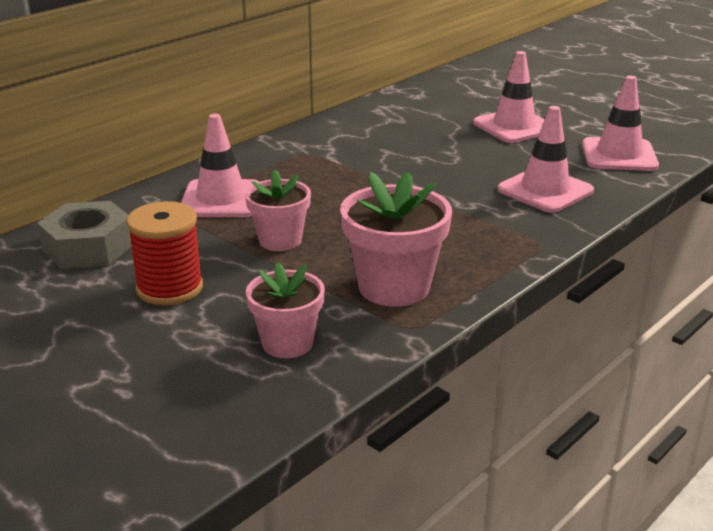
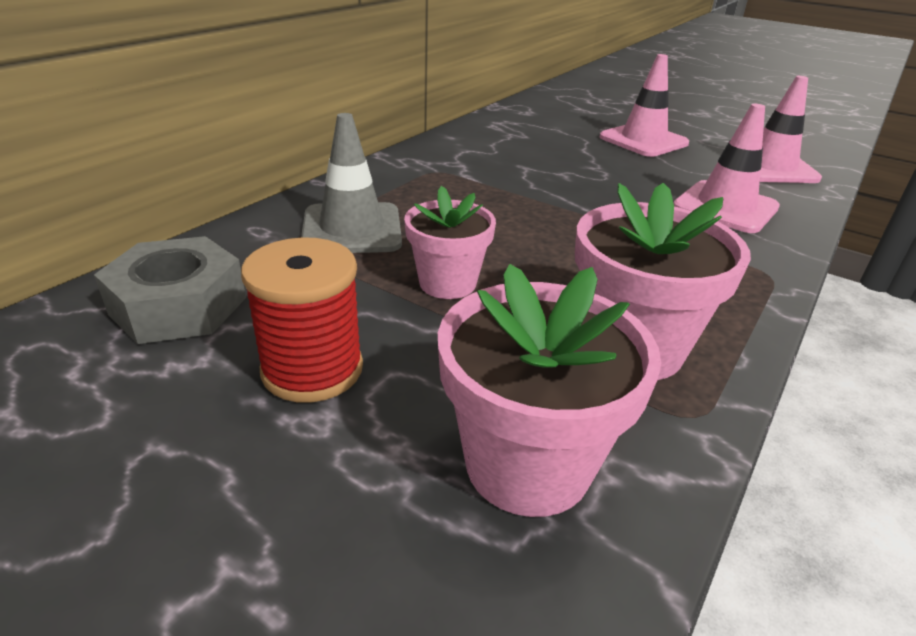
camera: 10 degrees left, 5 degrees up
pink traffic cone [181,114,259,217] -> grey traffic cone [301,113,402,253]
pink flower pot [246,262,325,358] -> pink flower pot [438,264,661,517], size x1.53

